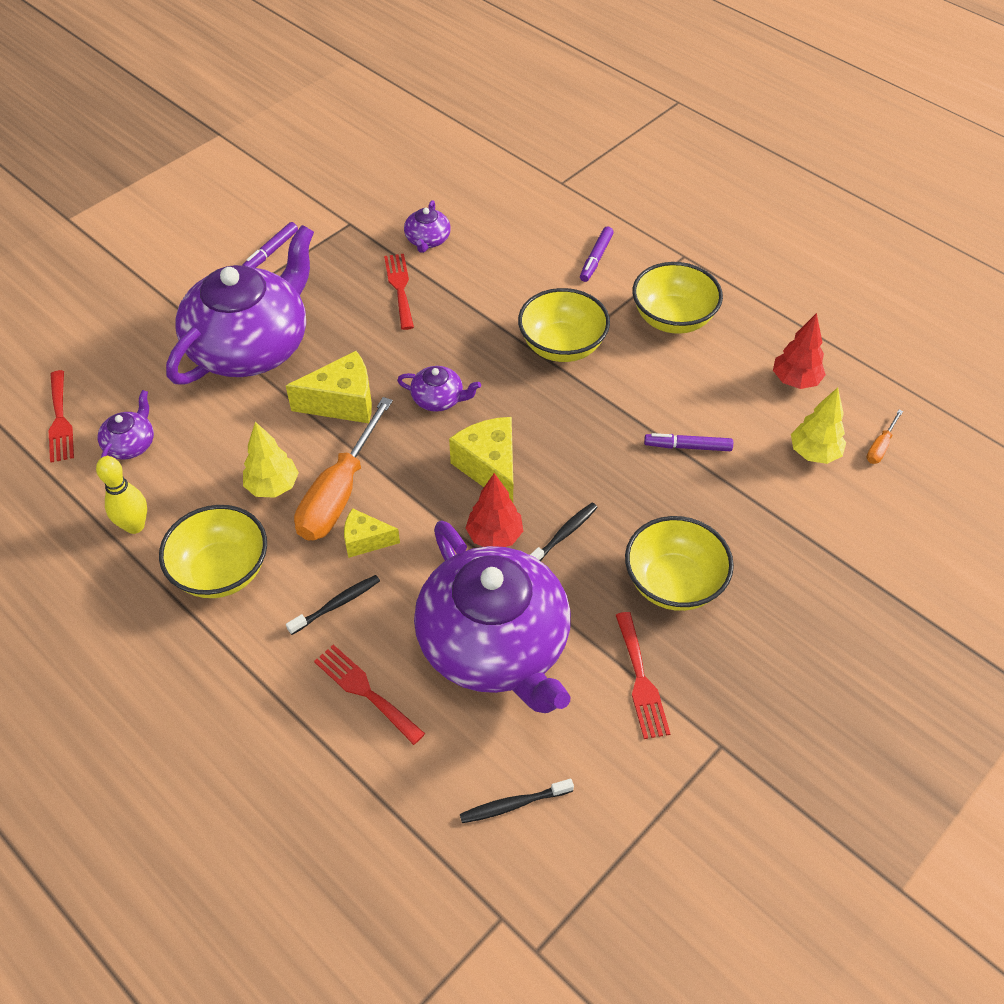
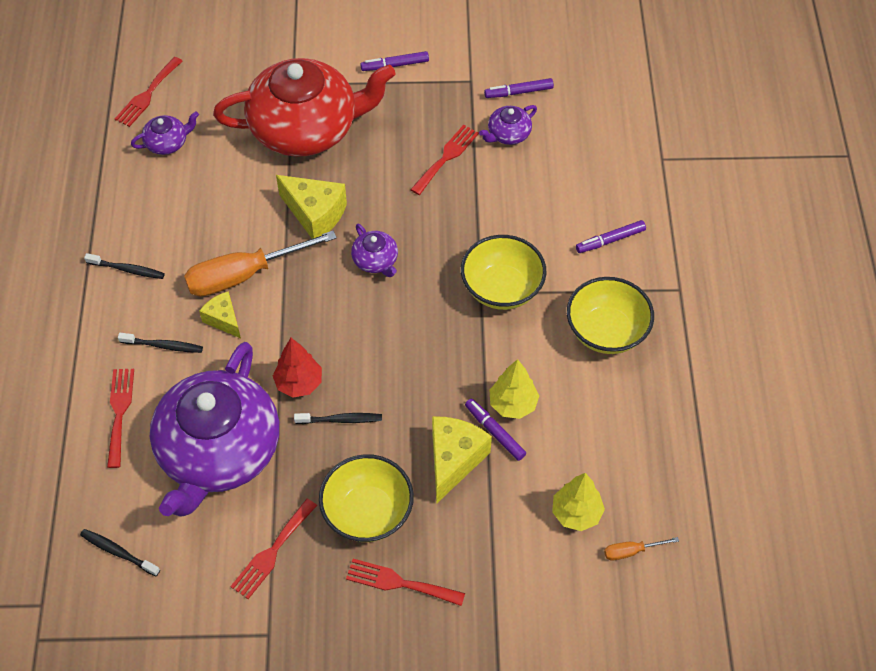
camera: 45 degrees right, 5 degrees up
yellow bowling pin [96,456,147,534] -> none
yellow bowl [159,505,267,598] -> black toothbrush [84,253,165,279]
purple teapot [166,225,314,384] -> red teapot [213,58,396,157]
yellow tree [243,422,299,498] -> yellow tree moved to [489,359,539,419]
yellow cheese [449,417,513,502] -> yellow cheese moved to [432,416,492,503]
red tree [773,313,826,389] -> none
none -> red fork [346,559,465,606]
none -> purple marker [484,78,554,98]

